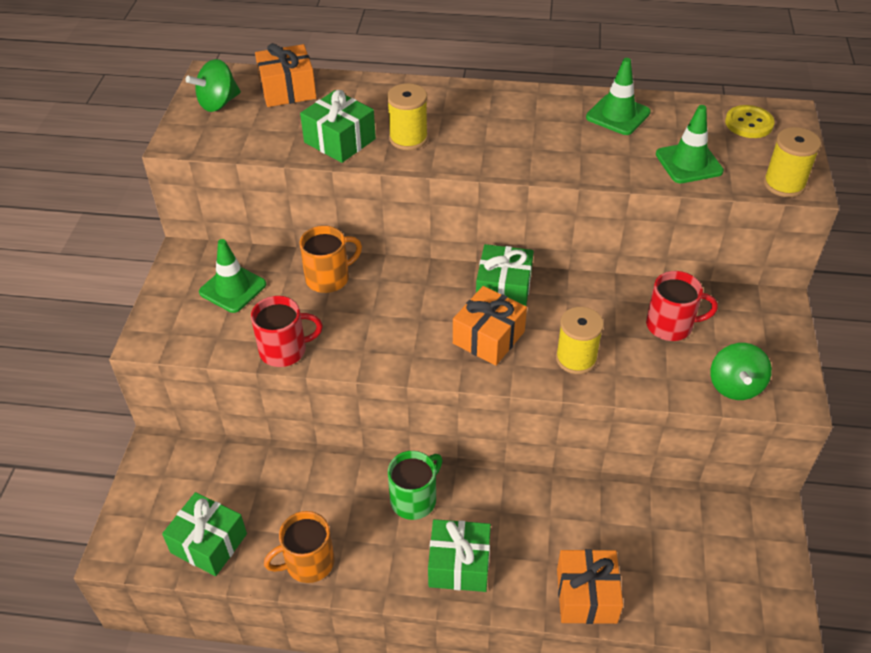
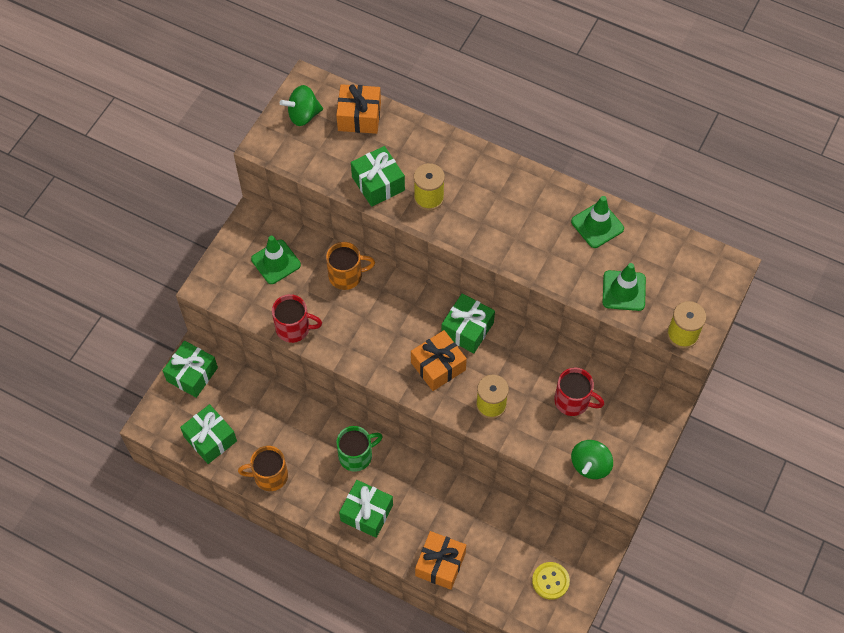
camera: 20 degrees right, 15 degrees up
yellow button [725,105,775,138] -> yellow button moved to [532,562,570,600]
none -> green gift [162,341,218,398]

